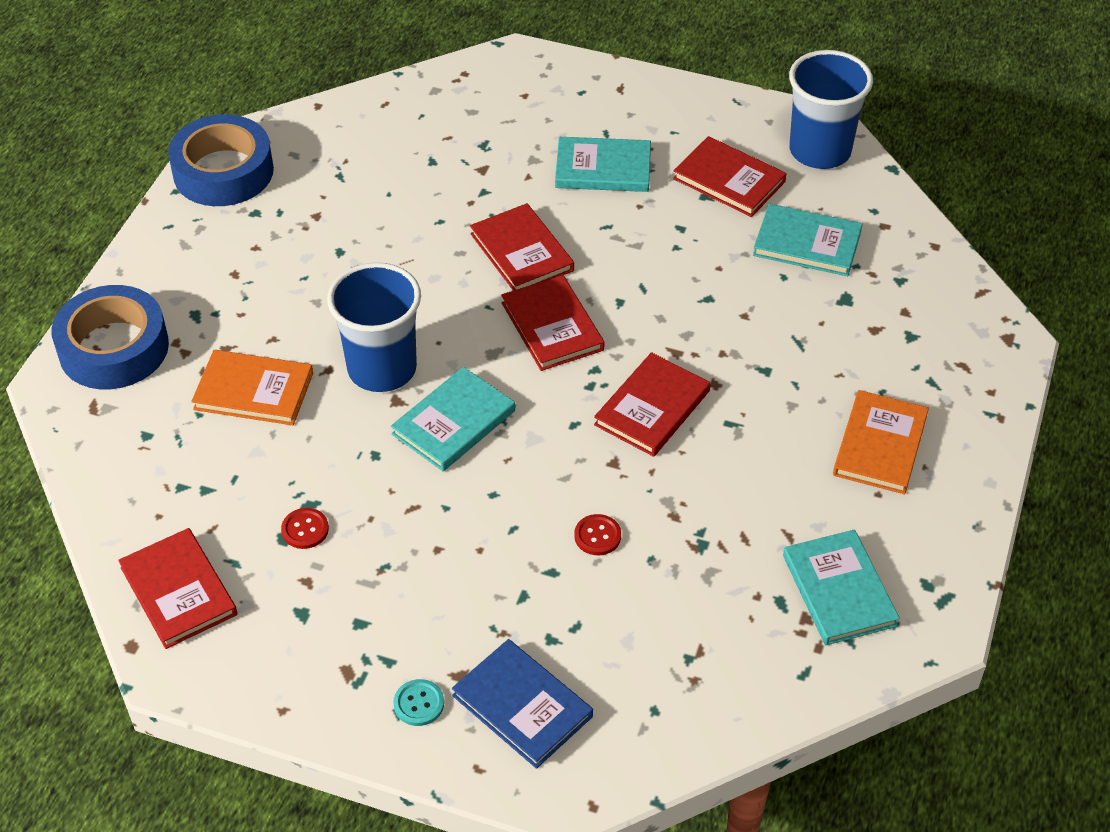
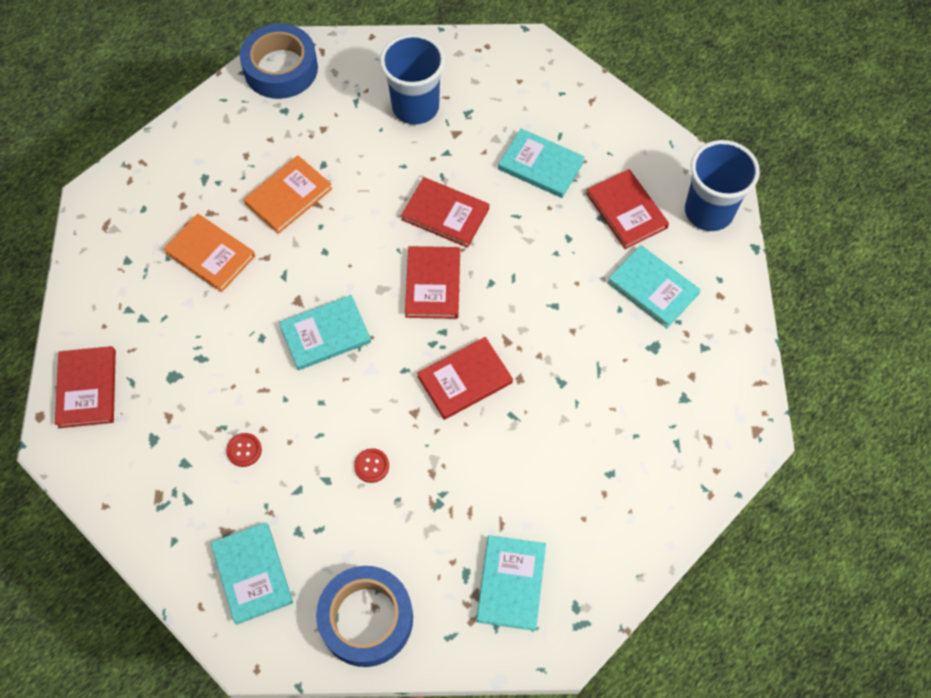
camera: 25 degrees right, 15 degrees up
blue tape [51,285,169,389] -> blue tape moved to [316,566,413,667]
red button [281,508,329,549] -> red button moved to [226,433,262,467]
blue cup [327,262,421,392] -> blue cup moved to [380,34,445,124]
turquoise button [393,679,444,726] -> none
blue book [452,639,593,769] -> turquoise book [211,522,293,625]
red book [470,203,574,291] -> red book turned 60 degrees counterclockwise [401,177,489,248]
orange book [833,390,929,494] -> orange book moved to [243,155,332,234]

